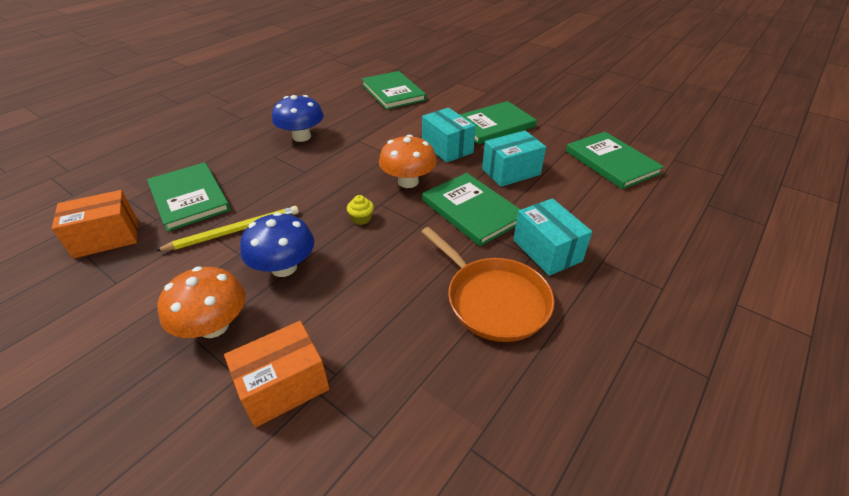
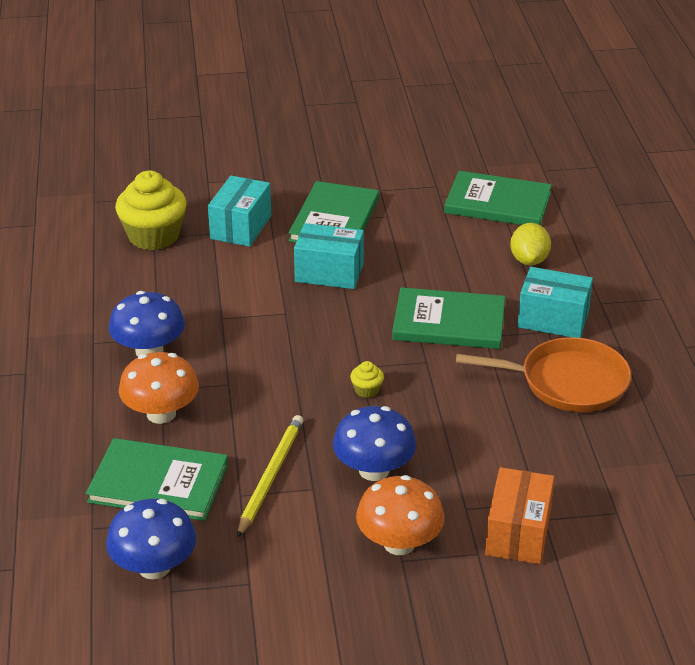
camera: 45 degrees left, 5 degrees down
orange box [52,190,138,259] -> blue mushroom [106,499,197,580]
green book [362,71,426,110] -> yellow cupcake [115,171,187,250]
orange mushroom [379,134,437,188] -> orange mushroom moved to [119,352,199,424]
turquoise box [482,130,546,187] -> turquoise box moved to [208,176,271,247]
none -> yellow lemon [510,223,551,265]

